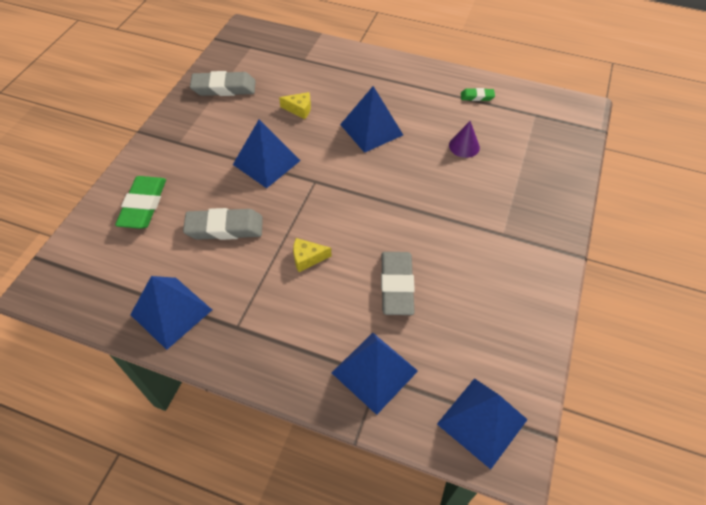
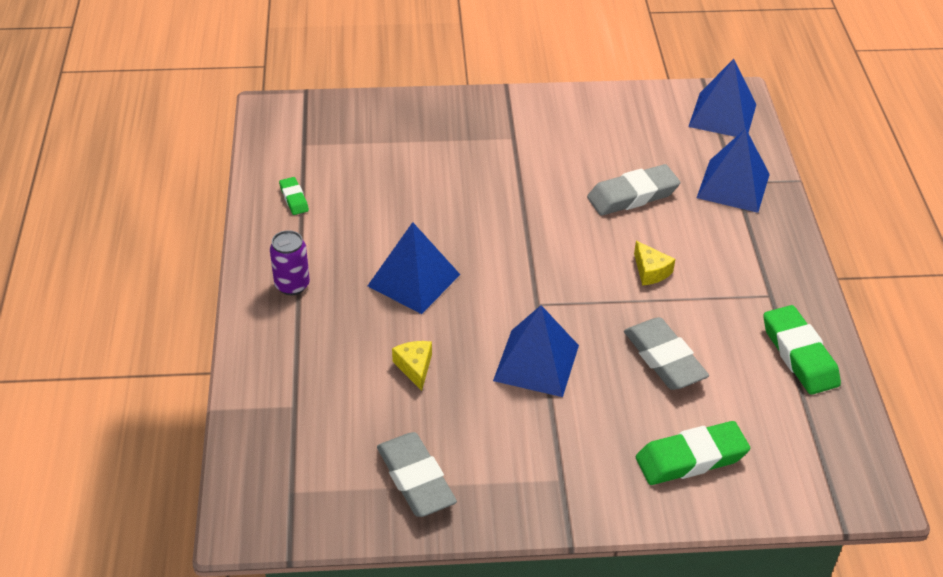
camera: 115 degrees left, 10 degrees down
blue pyramid [130,276,212,350] -> green eraser [763,305,841,395]
purple cone [449,121,480,158] -> none
none -> purple can [270,230,310,295]

